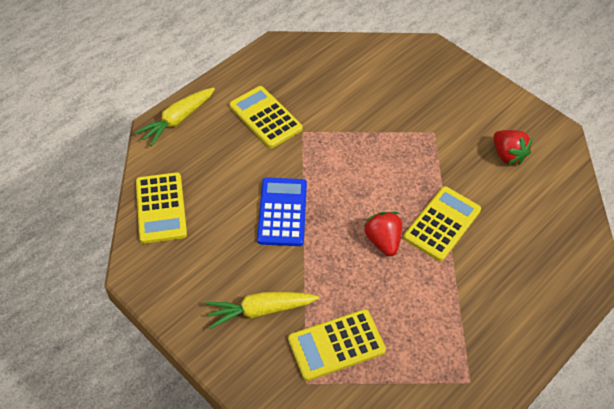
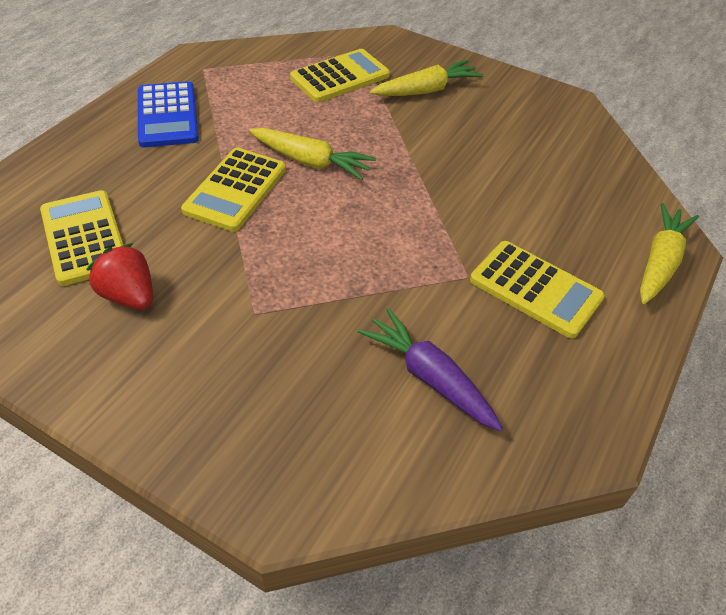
camera: 165 degrees right, 5 degrees down
yellow calculator [136,172,187,244] -> yellow calculator moved to [40,190,123,286]
blue calculator [257,177,307,246] -> blue calculator moved to [138,81,199,147]
red strawberry [364,212,402,256] -> yellow carrot [249,128,376,180]
none -> purple carrot [358,308,503,431]

